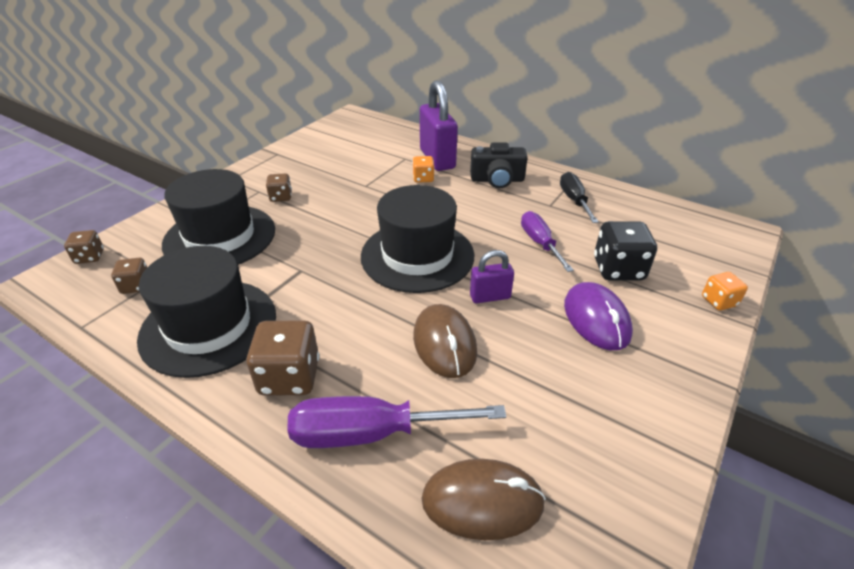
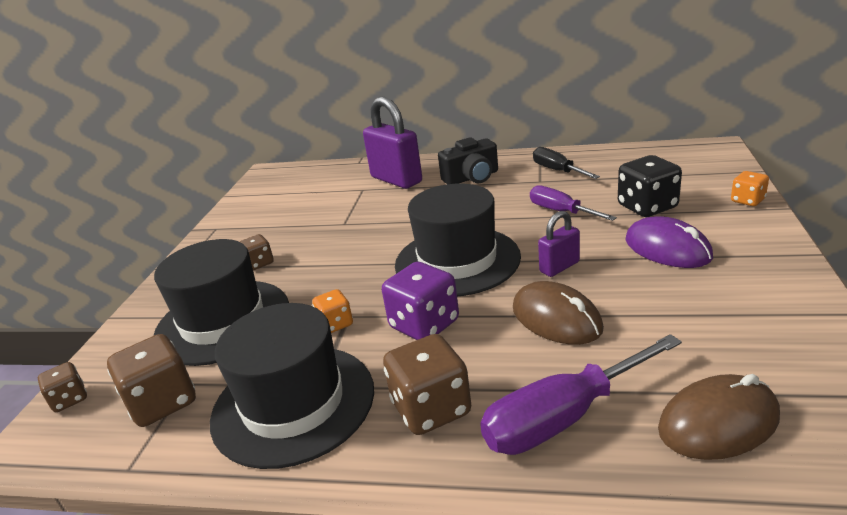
camera: 20 degrees left, 10 degrees down
brown dice [111,258,147,294] -> brown dice [107,334,196,427], size x1.76
orange dice [412,156,435,183] -> orange dice moved to [312,289,353,333]
none -> purple dice [382,262,459,340]

